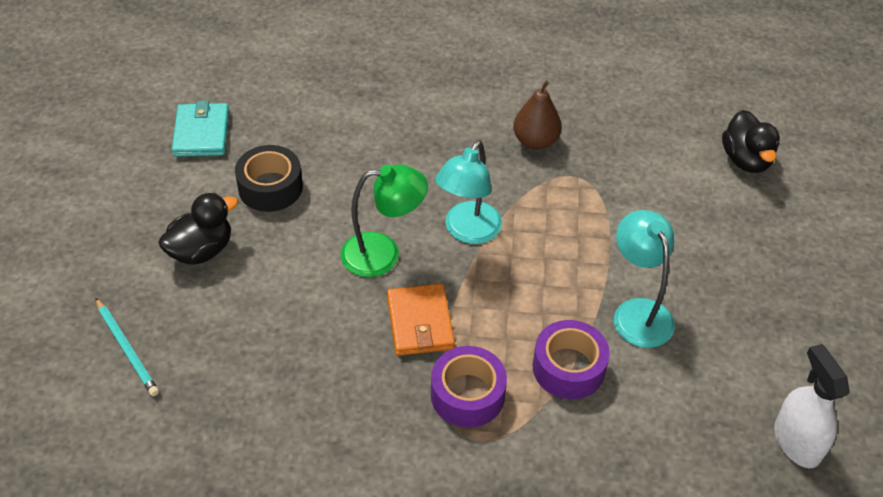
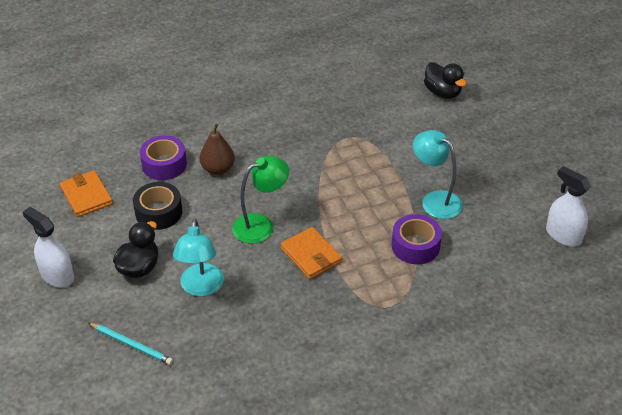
camera: 25 degrees left, 5 degrees down
turquoise wallet [172,101,229,157] -> orange wallet [60,170,113,217]
purple tape [431,346,507,428] -> purple tape moved to [140,135,187,180]
turquoise lamp [435,140,502,244] -> turquoise lamp moved to [173,219,224,297]
brown pear [513,80,562,150] -> brown pear moved to [200,124,235,175]
none -> white spray bottle [23,207,74,287]

